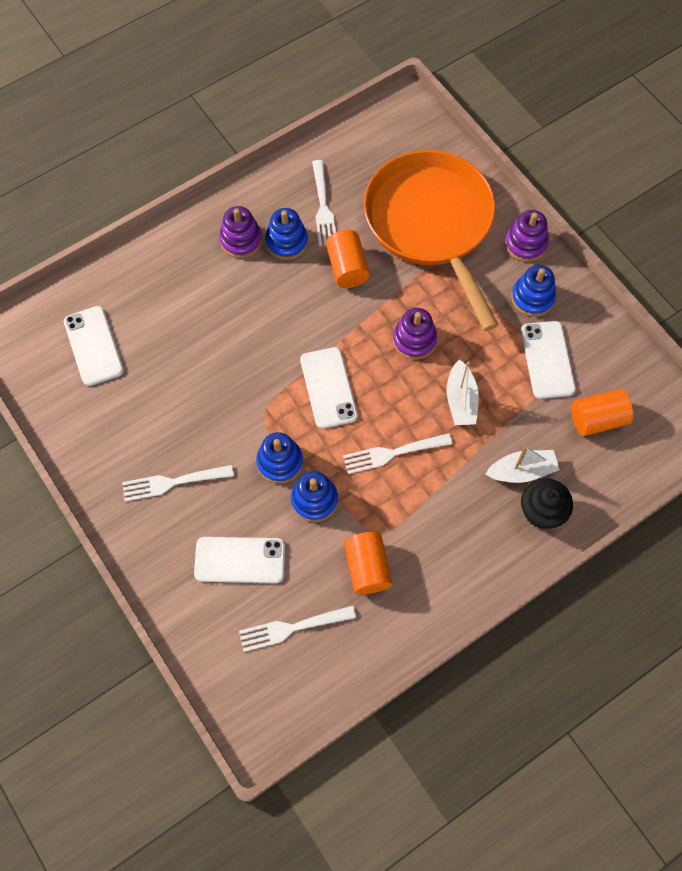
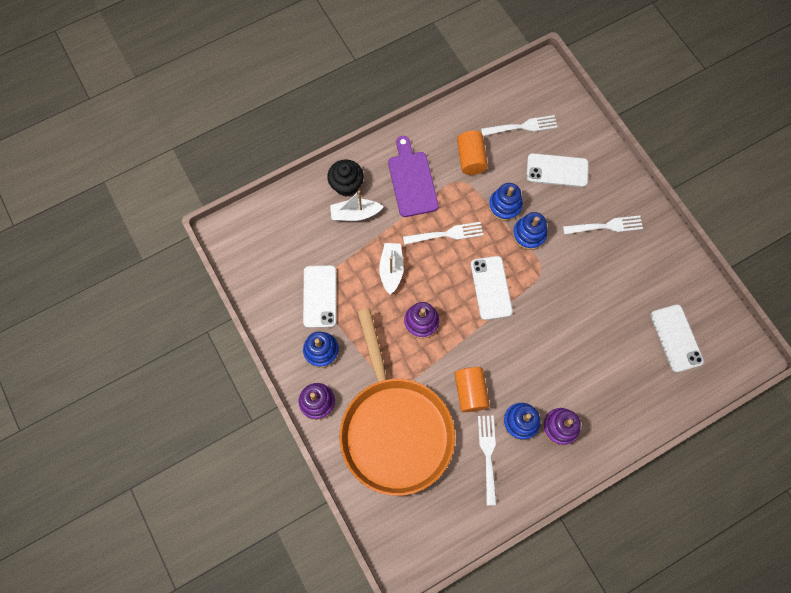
camera: 175 degrees left, 5 degrees up
orange cylinder [571,389,633,436] -> none
none -> purple cutting board [388,136,439,217]

